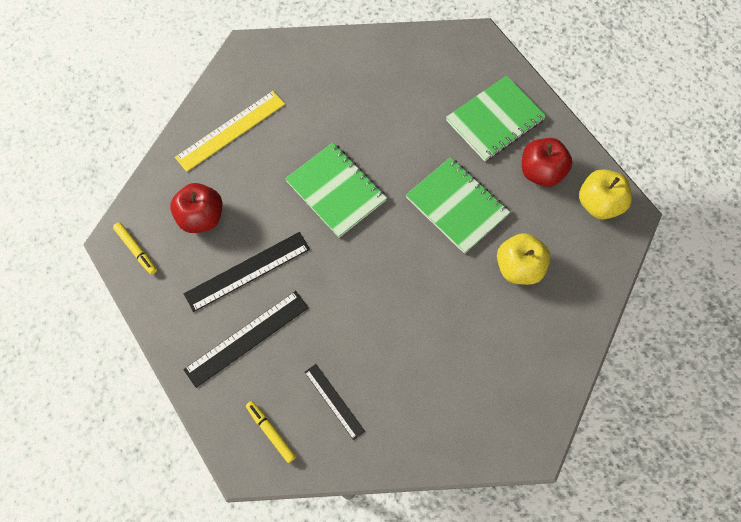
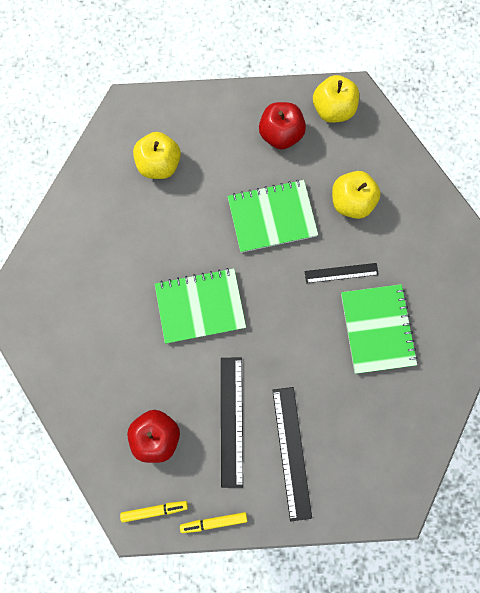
camera: 60 degrees left, 10 degrees up
yellow ruler [175,91,285,172] -> none
yellow marker [246,401,296,463] -> yellow marker moved to [180,512,247,533]
black ruler [305,364,365,440] -> black ruler moved to [305,263,379,283]
green notebook [446,76,546,161] -> green notebook moved to [341,284,418,374]
none -> yellow apple [133,132,181,179]

